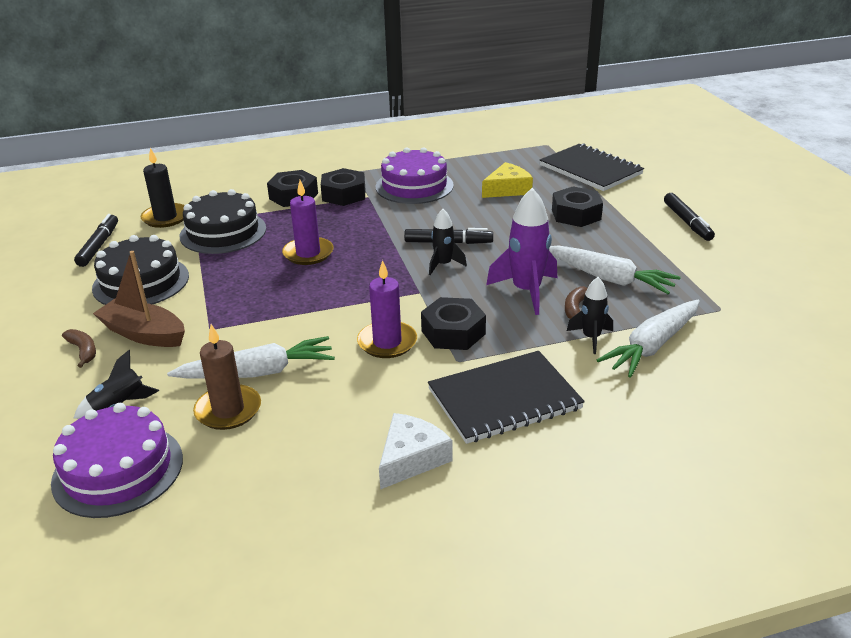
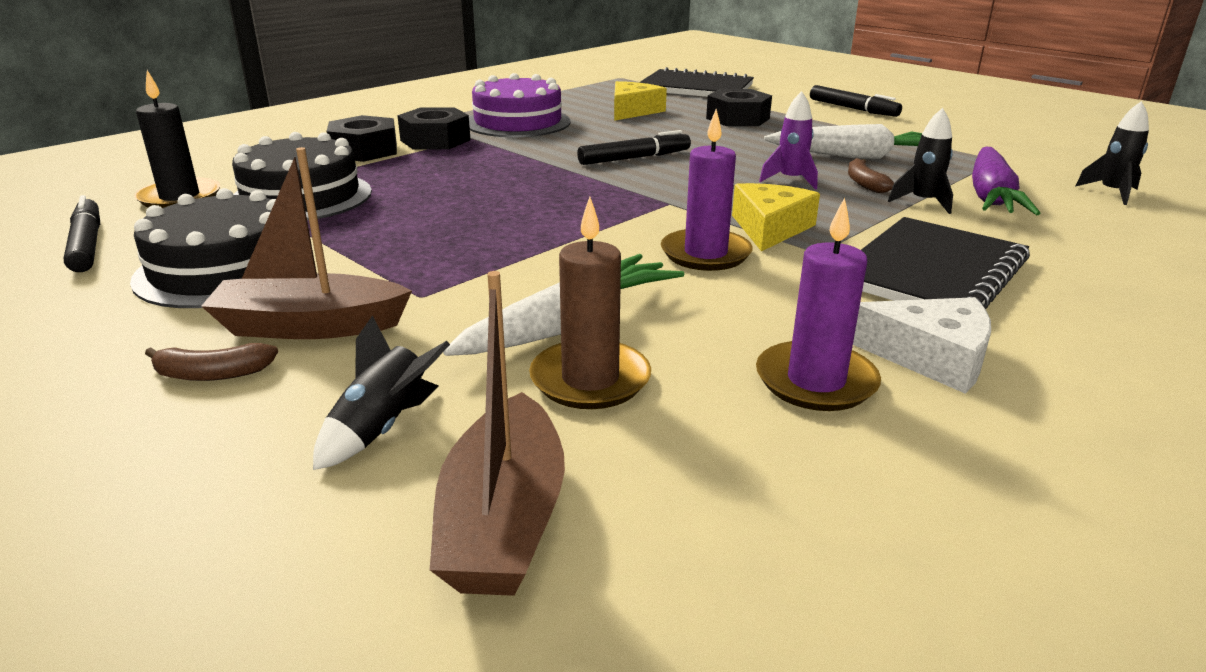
camera: 30 degrees left, 5 degrees down
purple cake [51,403,183,518] -> brown boat [429,271,565,596]
brown banana [62,329,96,368] -> brown banana turned 150 degrees clockwise [145,343,278,381]
purple candle [282,180,334,265] -> purple candle moved to [756,198,881,411]
white cheese [379,413,453,489] -> white cheese turned 105 degrees clockwise [853,297,991,394]
black nut [421,297,486,350] -> yellow cheese [732,183,820,251]
black rocket [429,209,467,275] -> black rocket moved to [1075,101,1149,205]
purple rocket [486,188,557,315] -> purple rocket [759,91,818,190], size x0.58
white carrot [597,300,700,378] -> purple carrot [972,147,1040,215]

